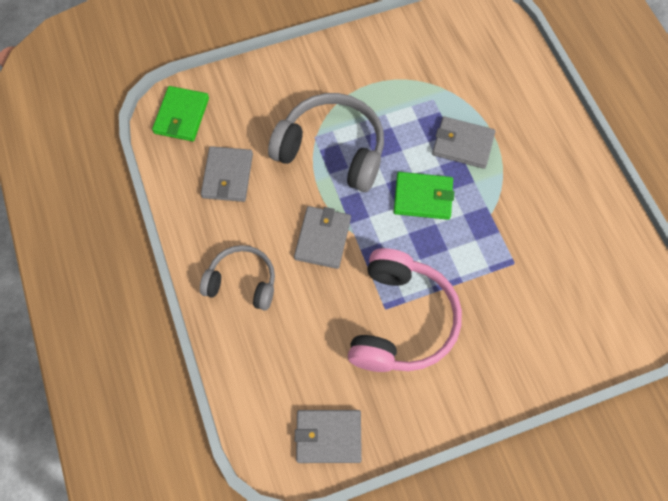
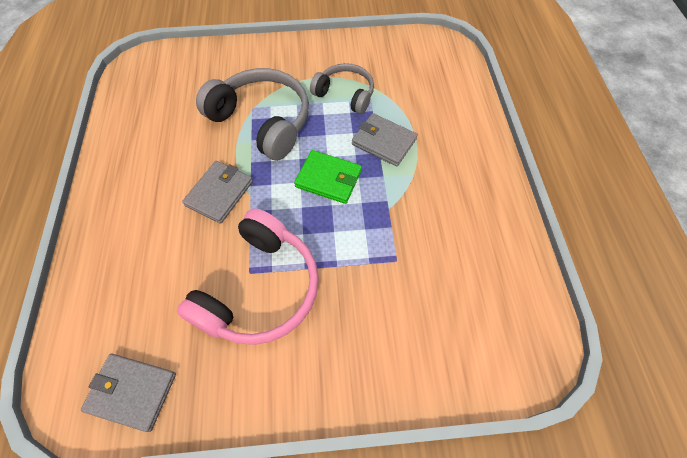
camera: 15 degrees right, 5 degrees down
green wallet [152,86,209,141] -> none
grey headphones [200,245,275,311] -> grey headphones moved to [310,63,374,114]
grey wallet [201,146,253,202] -> none

